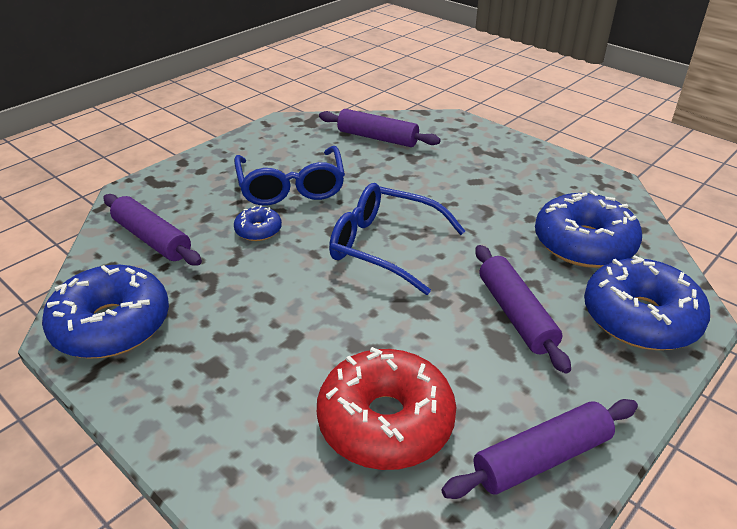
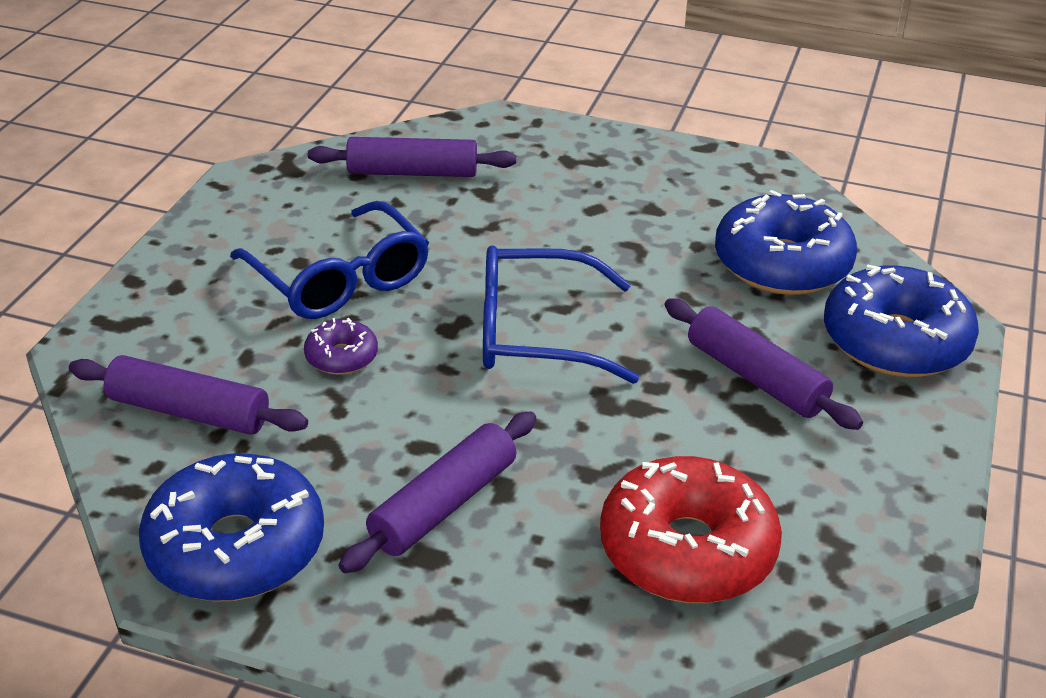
camera: 25 degrees left, 0 degrees up
blue donut [234,205,282,241] -> purple donut [304,318,378,375]
purple rolling pin [441,399,638,499] -> purple rolling pin moved to [339,411,536,573]

